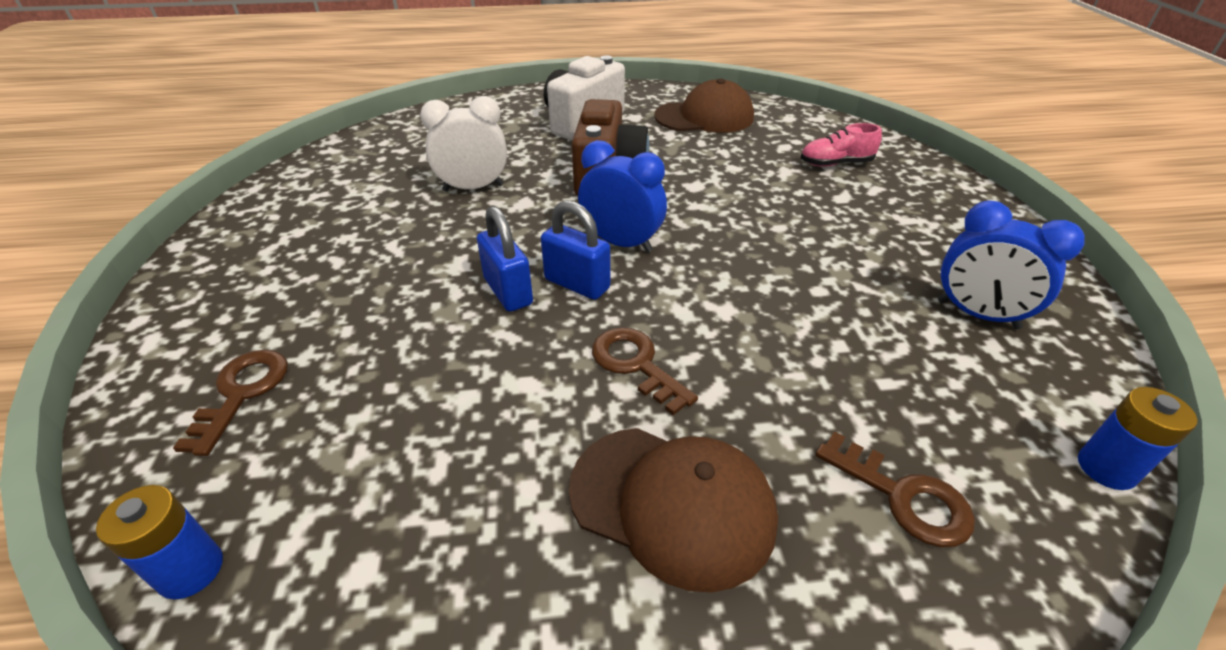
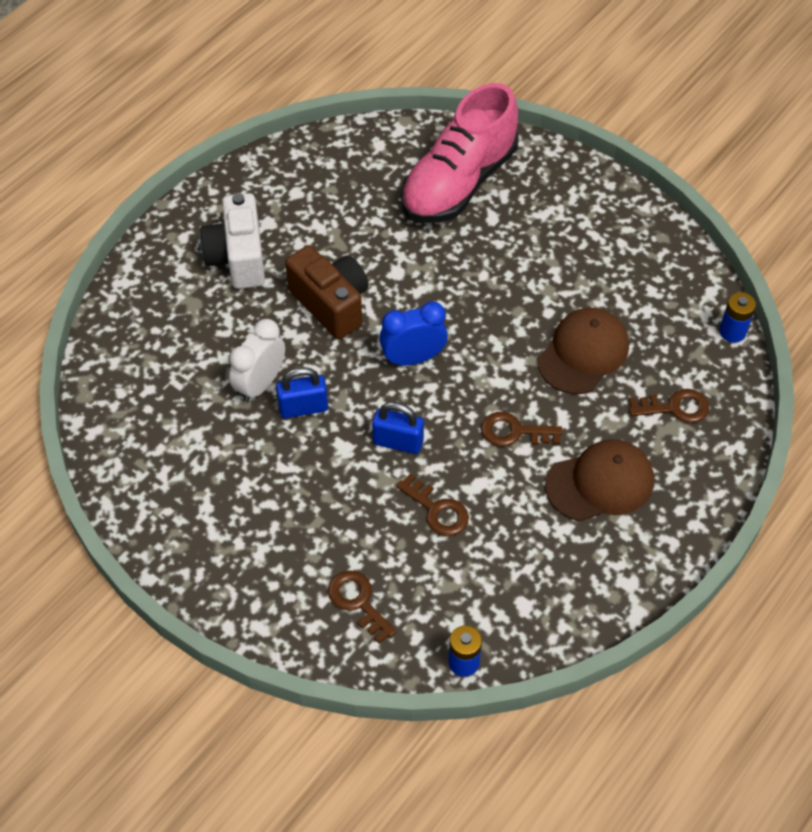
camera: 45 degrees left, 15 degrees up
blue padlock [541,200,610,300] -> blue padlock moved to [276,367,328,418]
brown cap [654,79,754,133] -> brown cap moved to [538,308,629,394]
pink shoe [801,123,882,167] -> pink shoe [401,83,518,223], size x2.43
blue clock [938,200,1085,329] -> none
none -> brown key [396,473,469,536]

